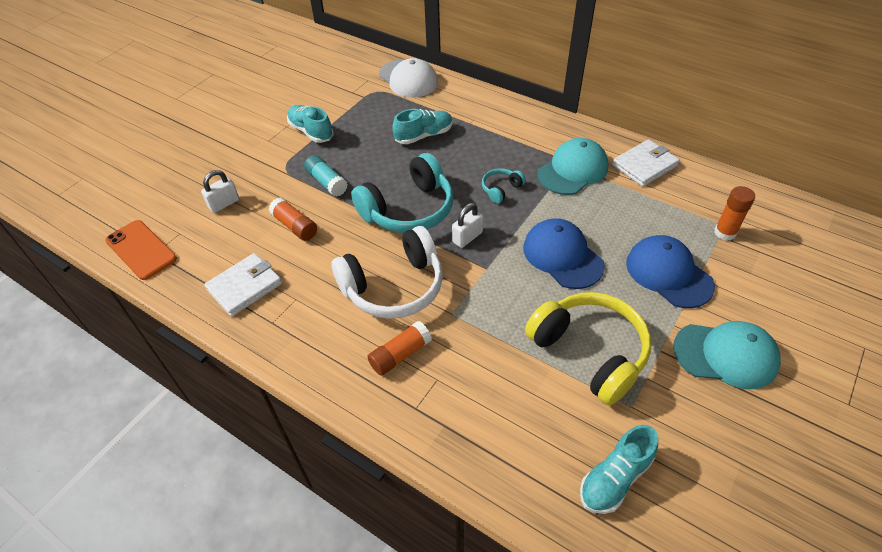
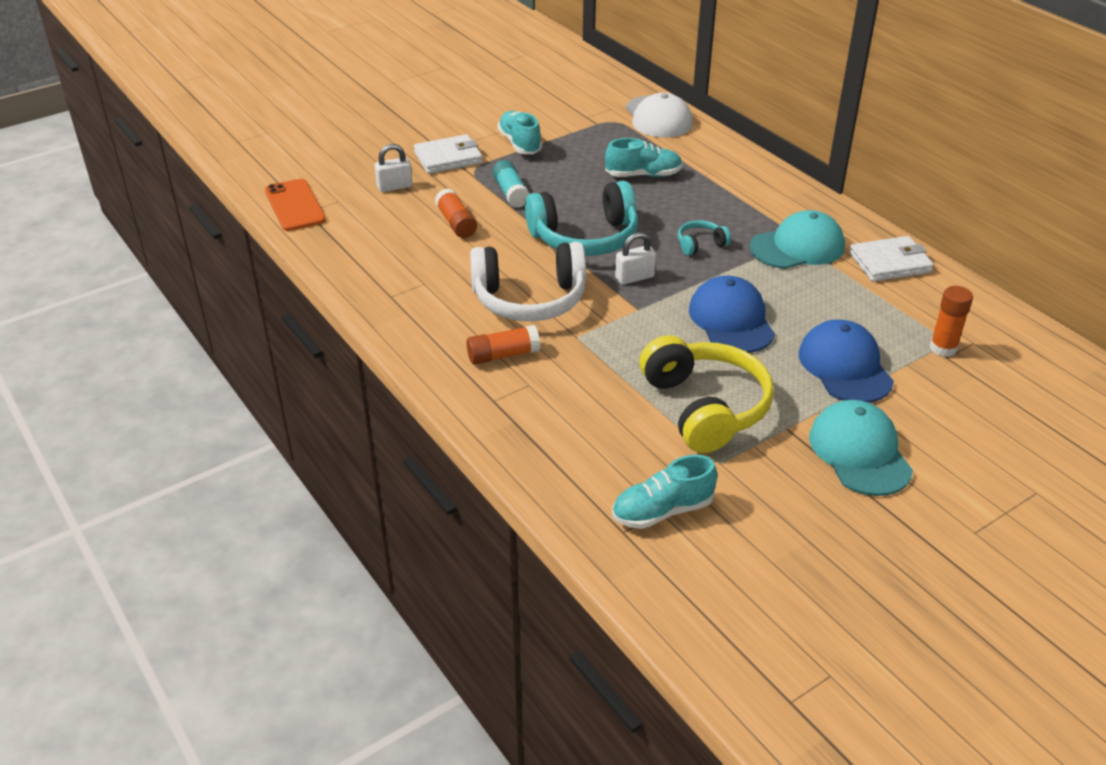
camera: 20 degrees right, 10 degrees down
white wallet [204,253,282,316] -> white wallet moved to [414,134,483,174]
turquoise cap [673,321,781,389] -> turquoise cap turned 135 degrees counterclockwise [809,400,913,496]

